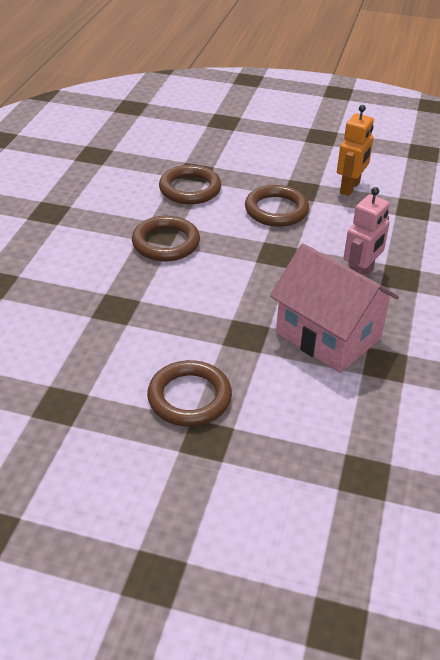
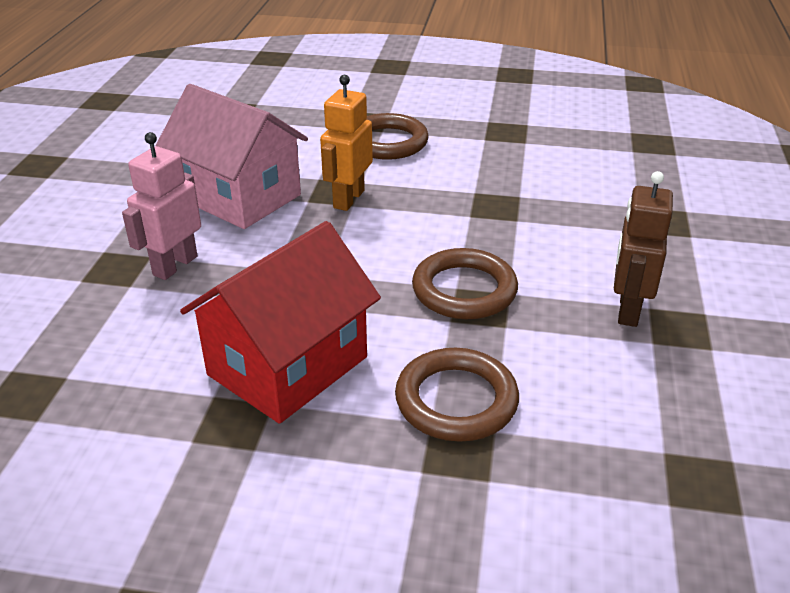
camera: 175 degrees right, 5 degrees down
brown ring [245,185,309,227] -> red house [180,221,381,424]
orange robot [337,105,374,196] -> orange robot moved to [320,75,373,211]
none -> brown robot [614,171,673,327]

